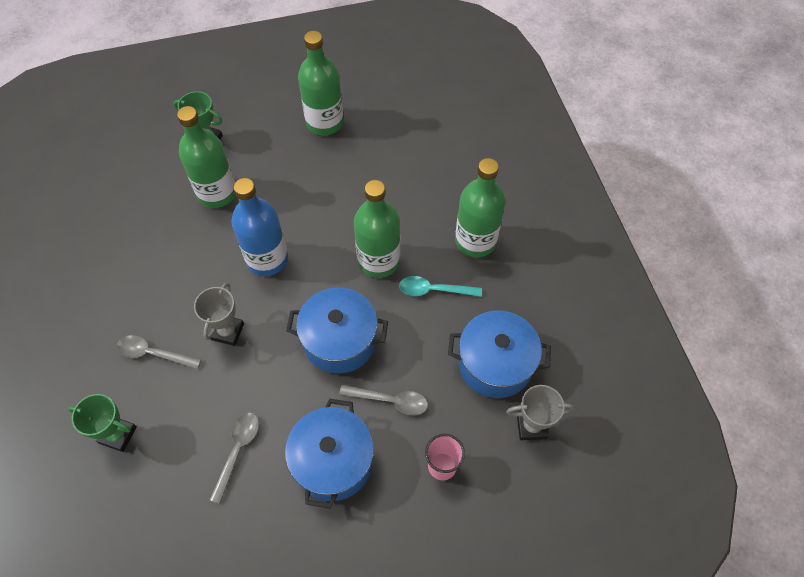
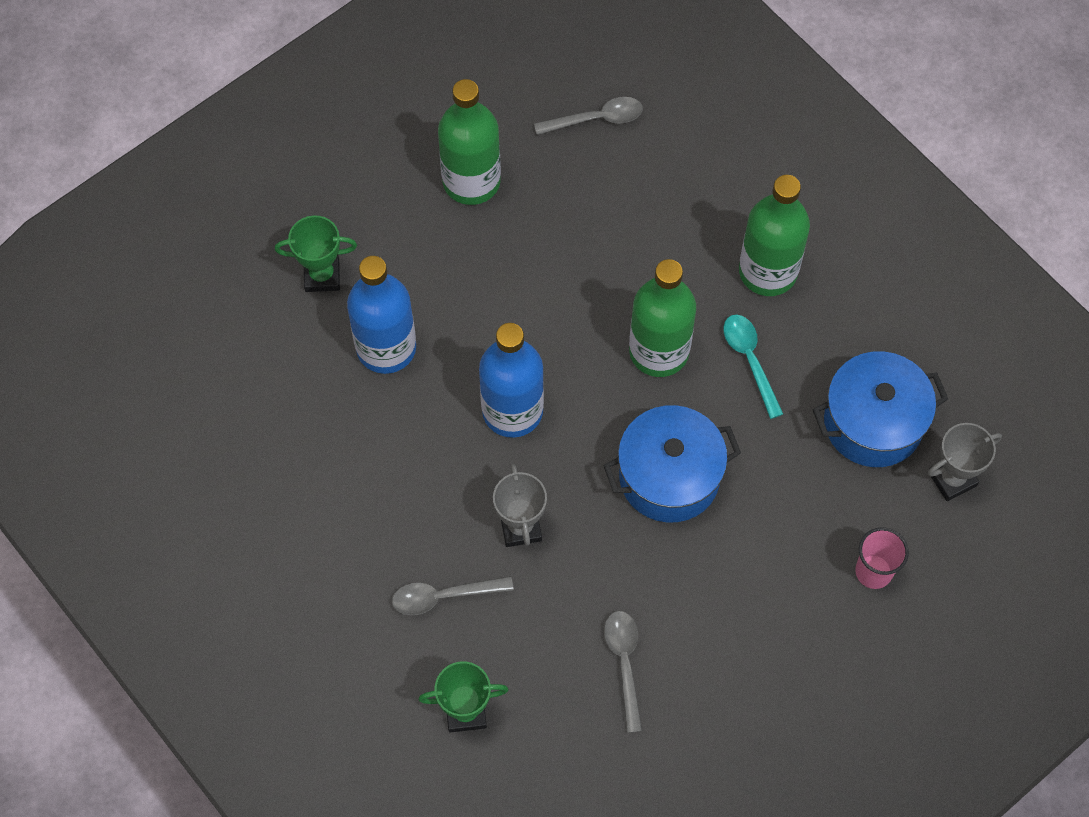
camera: 25 degrees left, 5 degrees up
green bottle [177,106,236,208] -> blue bottle [347,256,416,374]
blue pot [285,399,374,509] -> none
grey spoon [339,385,428,416] -> grey spoon moved to [534,97,643,135]
turquoise spoon [399,276,482,297] -> turquoise spoon turned 90 degrees clockwise [723,315,783,419]

